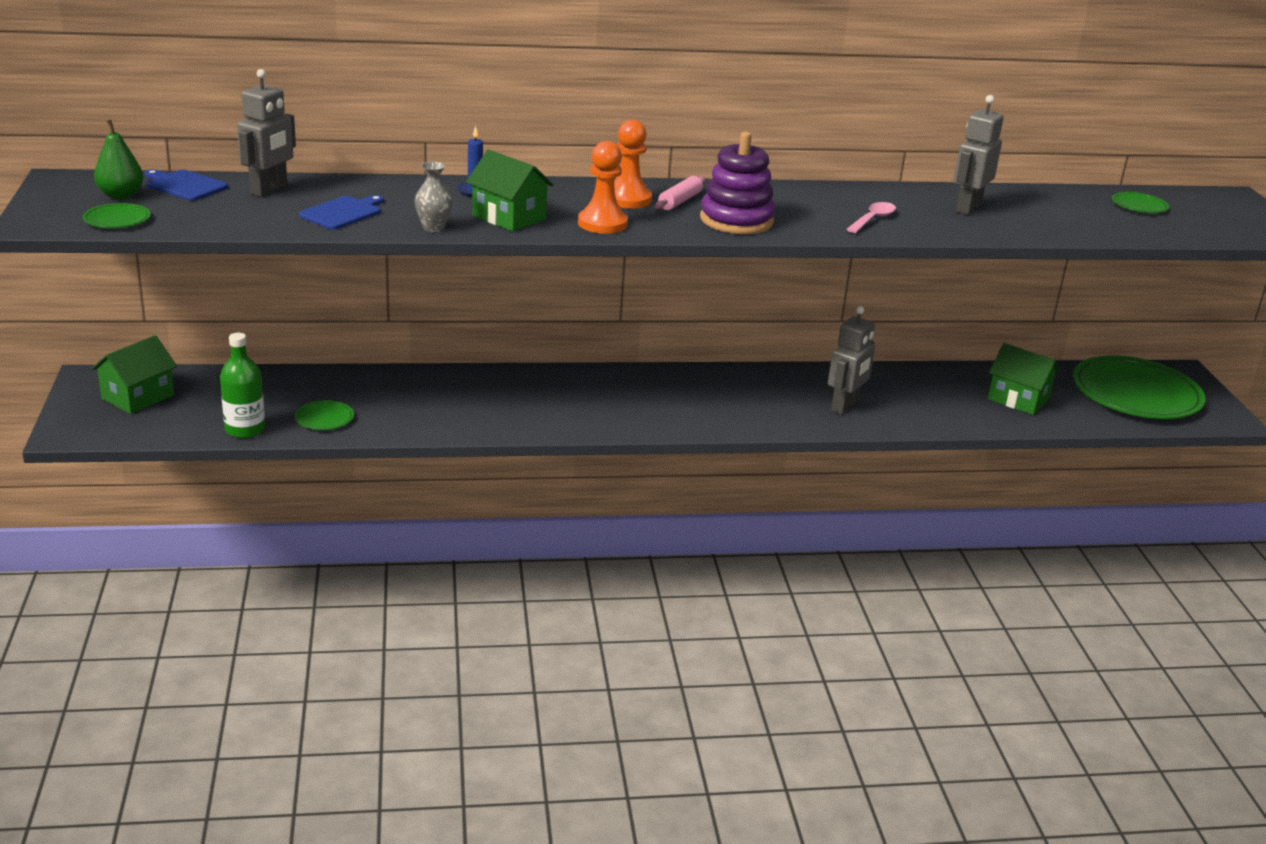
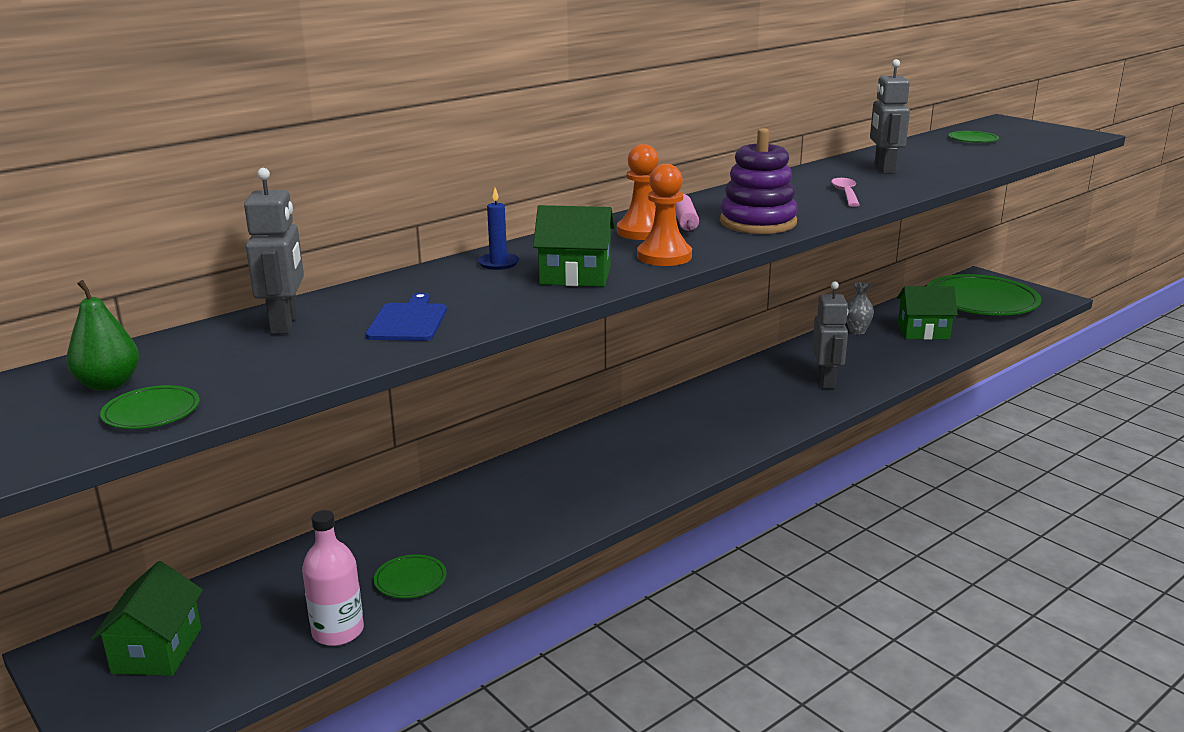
camera: 30 degrees left, 5 degrees down
blue cutting board [144,169,228,201] -> none
green bottle [220,333,265,438] -> pink bottle [302,510,364,646]
grey vase [415,162,453,232] -> grey vase moved to [847,282,874,334]

